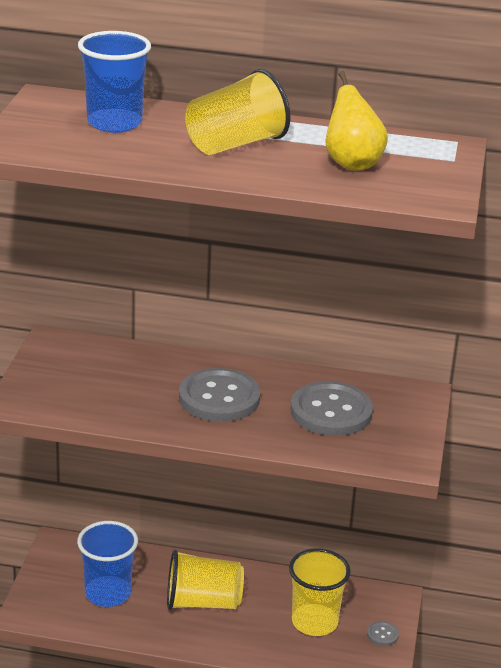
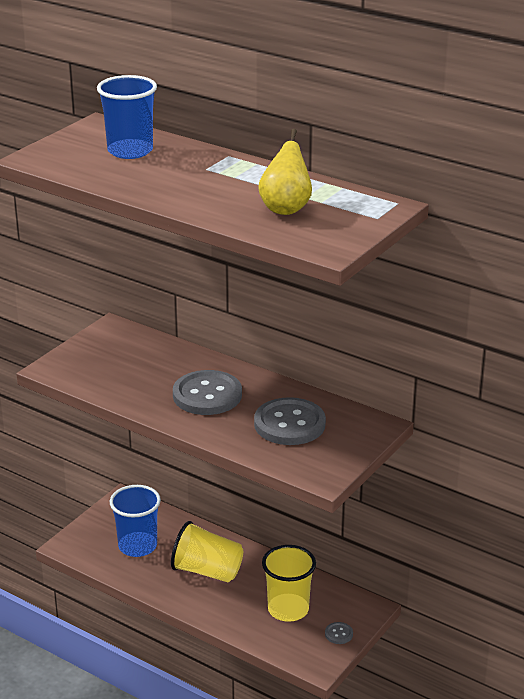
camera: 25 degrees right, 0 degrees up
yellow cup [185,69,291,155] -> none

